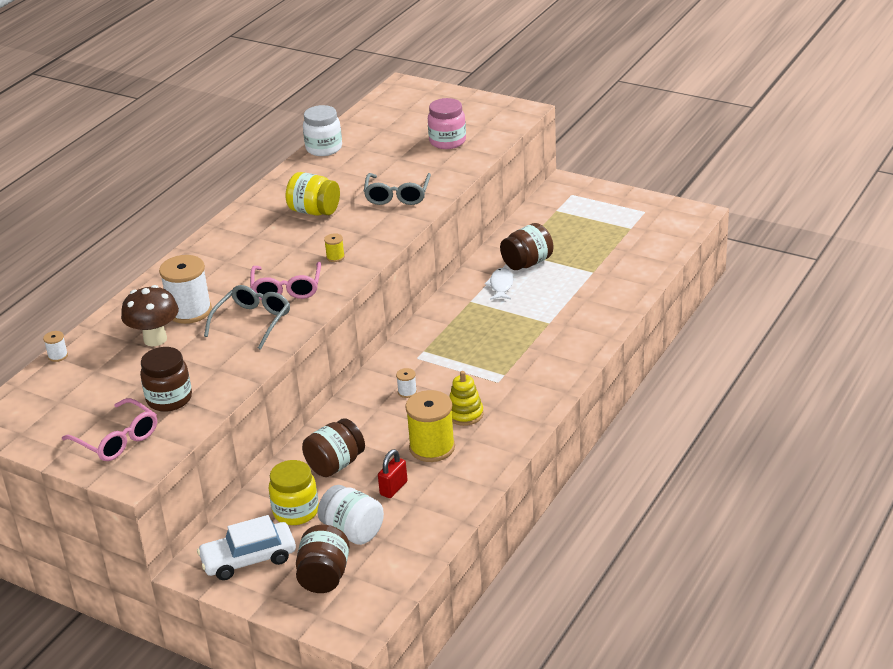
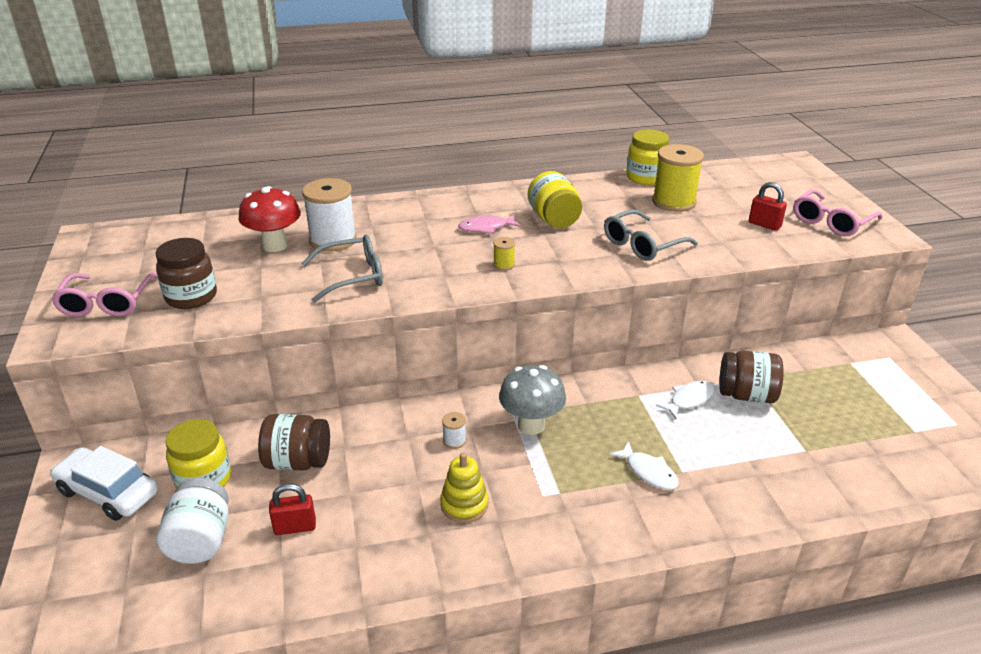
camera: 45 degrees right, 0 degrees up
white spool [43,331,68,362] -> none
brown mushroom [121,285,179,346] -> red mushroom [238,186,301,252]
pink glasses [250,262,321,300] -> pink glasses moved to [794,189,882,236]
brown jar [296,525,350,593] -> none
white jar [303,105,342,156] -> yellow jar [626,129,669,185]
yellow spool [405,390,455,462] -> yellow spool moved to [652,144,704,212]
pink jar [428,98,466,149] -> red padlock [749,182,787,231]
none -> pink fish [458,214,521,234]
none -> grey mushroom [499,365,566,435]
none -> white fish [609,441,679,490]

